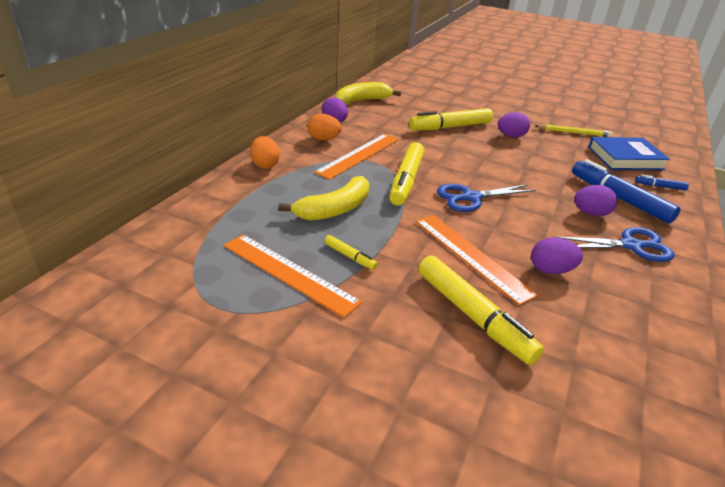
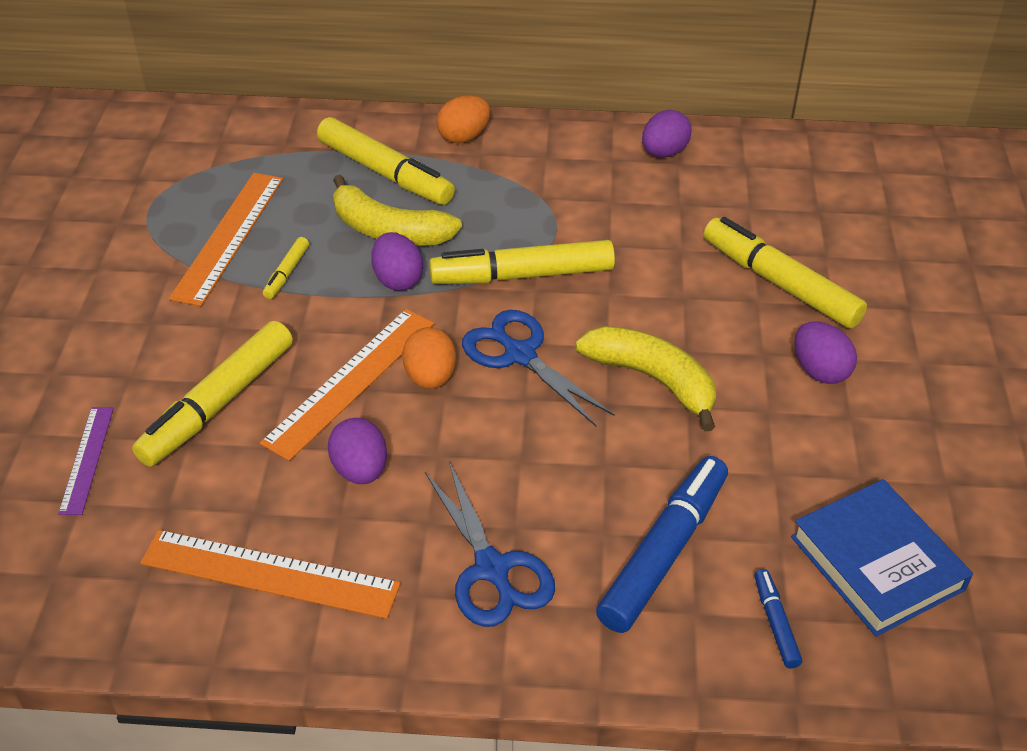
camera: 70 degrees right, 10 degrees up
orange egg [307,114,342,140] -> orange egg moved to [402,327,456,389]
orange ruler [314,134,399,180] -> orange ruler moved to [140,530,401,619]
yellow banana [335,82,401,105] -> yellow banana moved to [575,326,716,431]
yellow pencil [535,124,612,137] -> none
purple egg [574,185,618,216] -> purple egg moved to [371,232,423,291]
none -> purple ruler [58,407,114,515]
none -> yellow marker [317,117,455,205]

